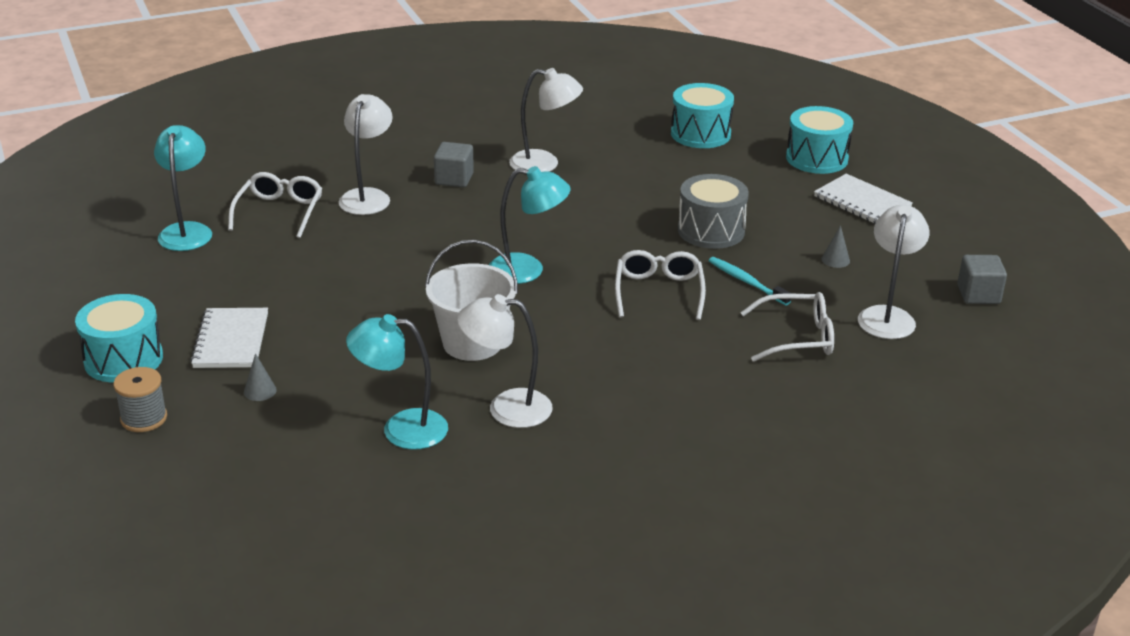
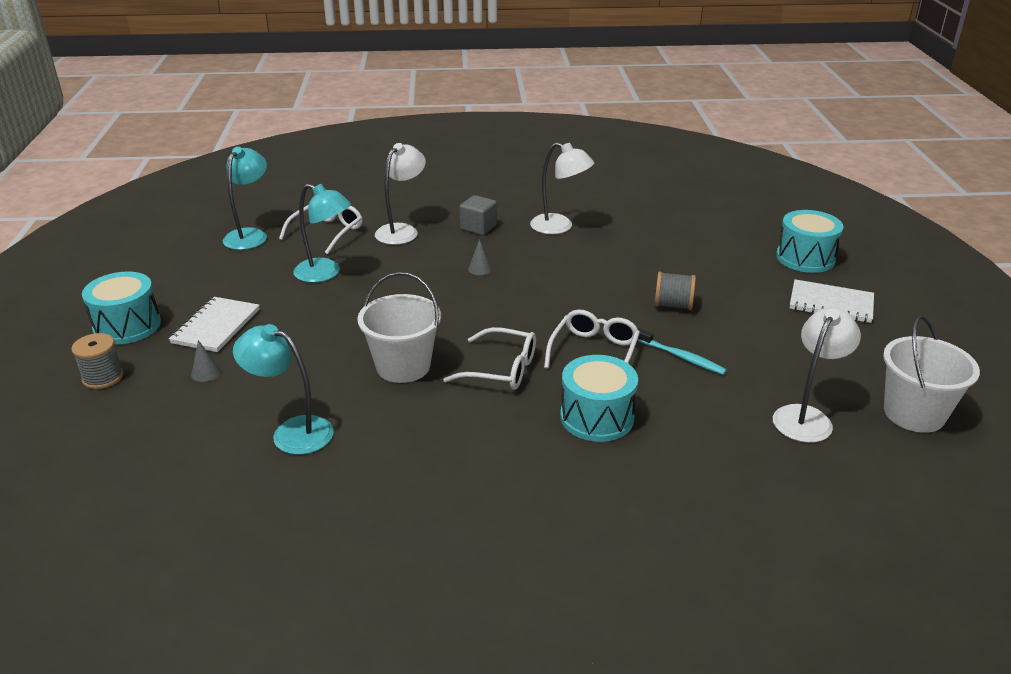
camera: 20 degrees right, 0 degrees up
white lamp [457,294,553,428] -> none
turquoise lamp [489,166,571,284] -> turquoise lamp moved to [294,184,351,283]
turquoise drum [671,83,734,148] -> turquoise drum moved to [560,355,638,442]
grey drum [678,174,749,249] -> grey spool [654,272,696,310]
turquoise toothbrush [709,257,791,305] -> turquoise toothbrush turned 150 degrees clockwise [637,328,727,375]
white glasses [740,292,834,362] -> white glasses moved to [443,327,536,390]
white notebook [814,174,913,224] -> white notebook turned 45 degrees counterclockwise [790,279,874,323]
grey cone [822,225,850,268] -> grey cone moved to [468,239,492,275]
grey cube [957,255,1007,304] -> white bucket [883,315,980,433]

